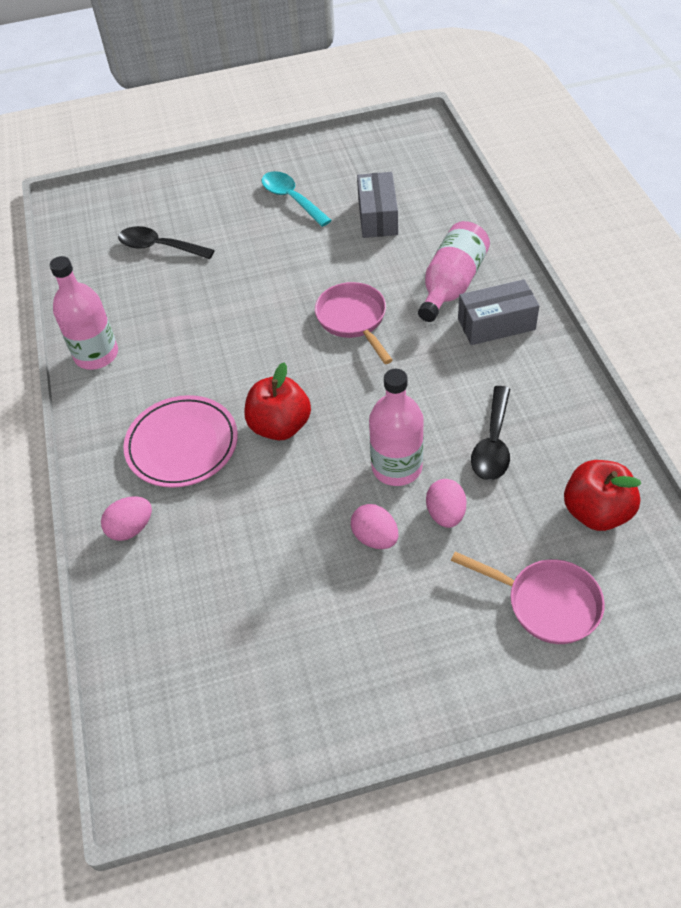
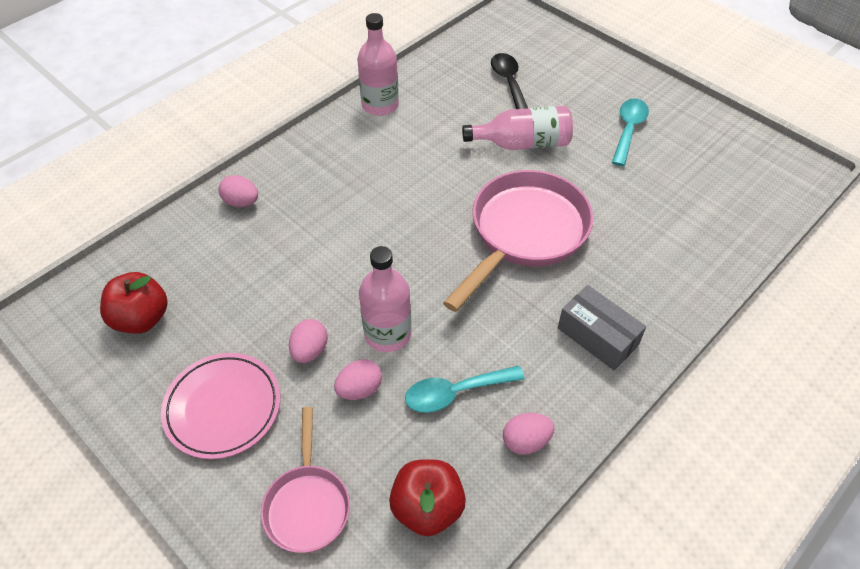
camera: 55 degrees right, 0 degrees up
pink plate [123,395,238,488] -> pink plate moved to [161,353,280,459]
red apple [245,363,311,440] -> red apple moved to [100,272,168,334]
pink pan [315,282,393,364] -> pink pan [443,170,593,312], size x1.74
grey box [357,172,398,238] -> none
pink bottle [418,221,490,322] -> pink bottle moved to [462,106,573,150]
black spoon [471,386,510,480] -> turquoise spoon [405,366,525,413]
none -> pink egg [503,413,555,455]

